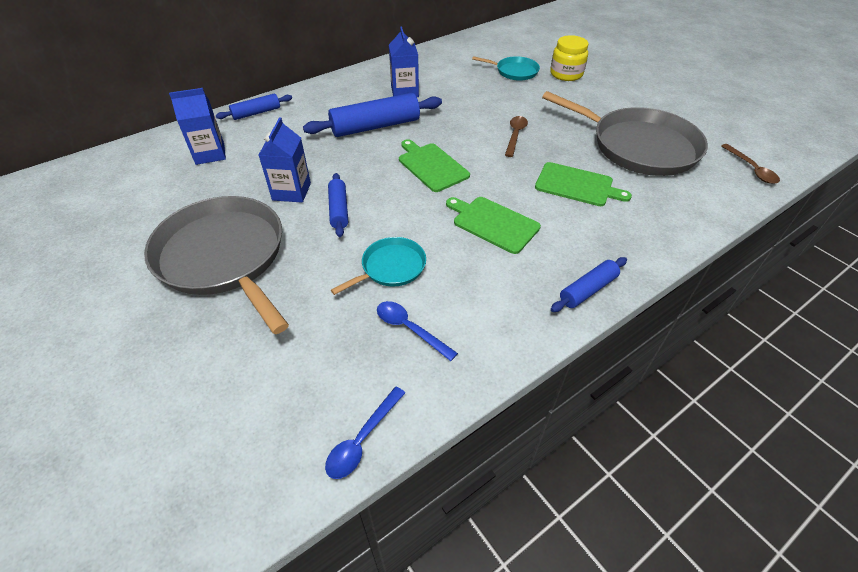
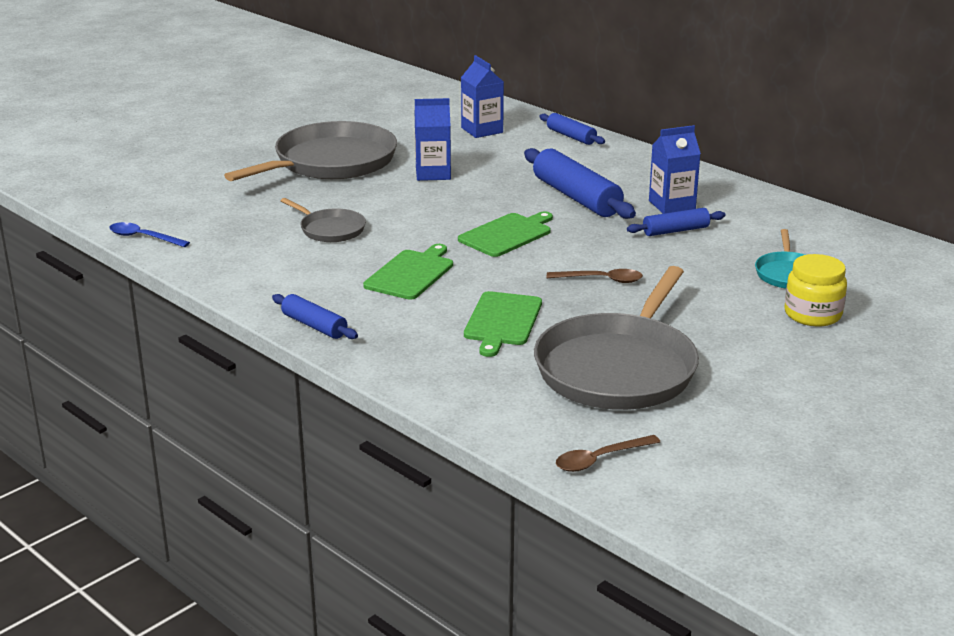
camera: 80 degrees right, 20 degrees down
blue rolling pin [328,173,348,237] -> blue rolling pin moved to [627,208,726,236]
turquoise pan [331,237,426,295] -> grey pan [281,198,366,242]
blue spoon [377,301,458,361] -> none

